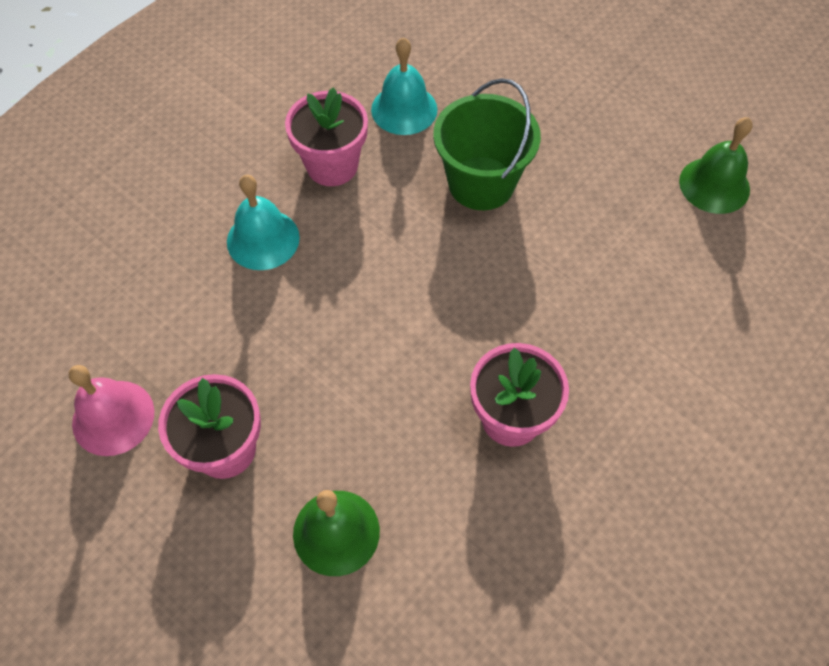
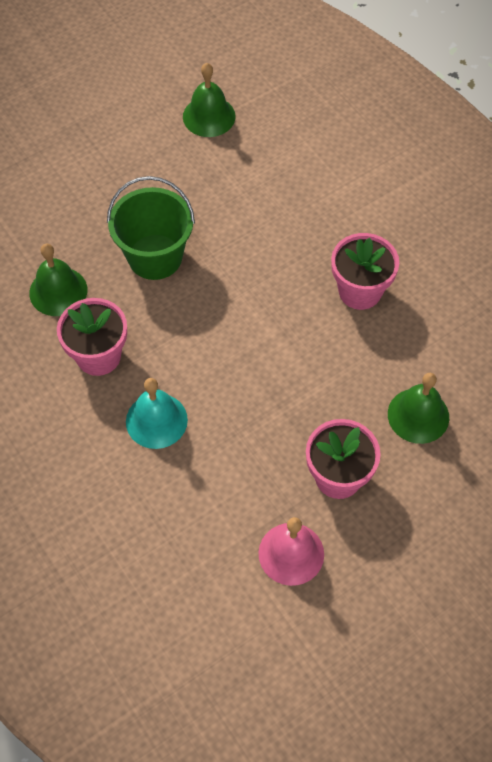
camera: 75 degrees left, 0 degrees up
turquoise bell [371,37,438,135] -> green bell [29,244,87,316]

